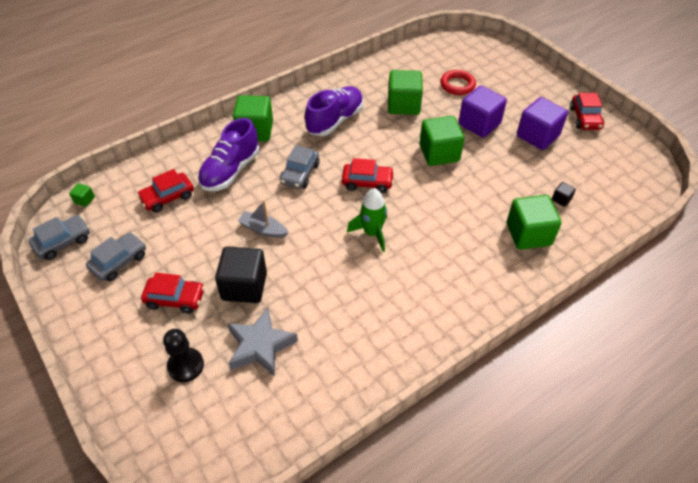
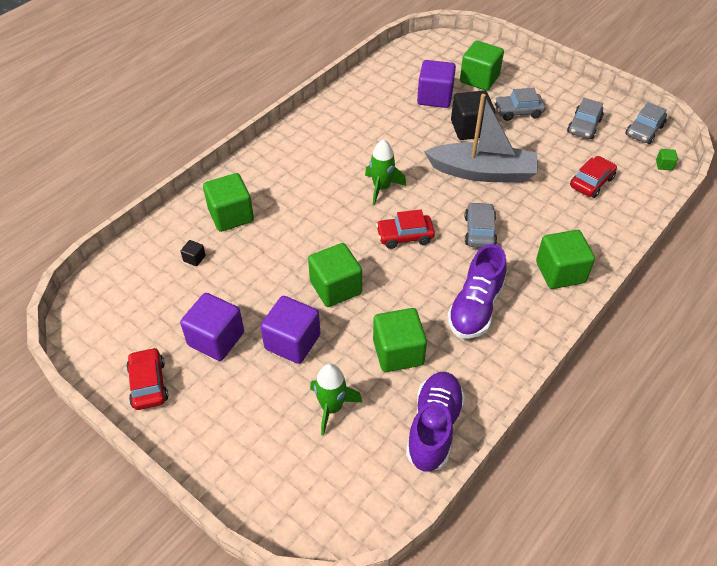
camera: 165 degrees right, 0 degrees up
red car [141,273,205,314] -> grey car [494,88,545,121]
black pawn [163,329,204,382] -> green cube [460,41,504,91]
purple shoe [198,118,259,191] -> purple shoe moved to [406,372,465,472]
grey star [227,308,298,377] -> purple cube [417,60,456,108]
grey boat [238,200,289,238] -> grey boat [424,94,538,183], size x2.17
red ring [440,70,476,95] -> green rocket [310,364,362,436]

